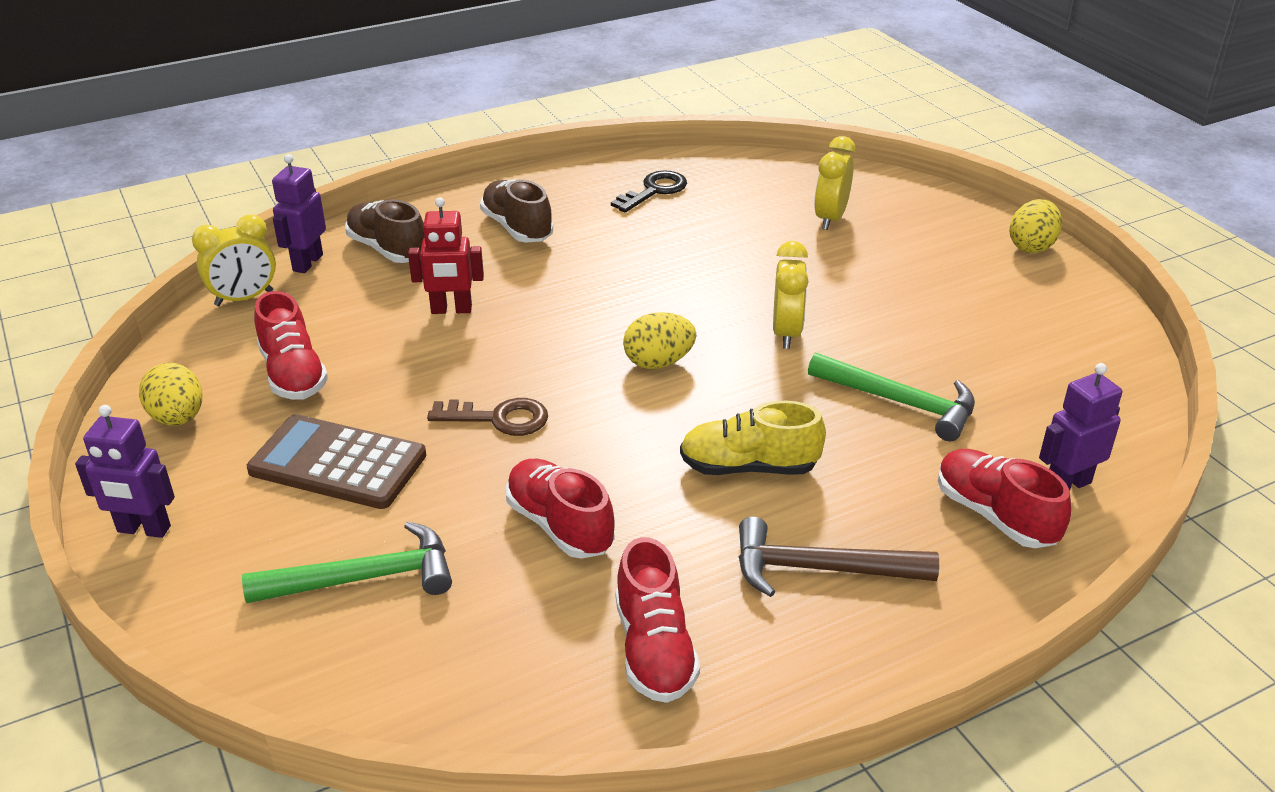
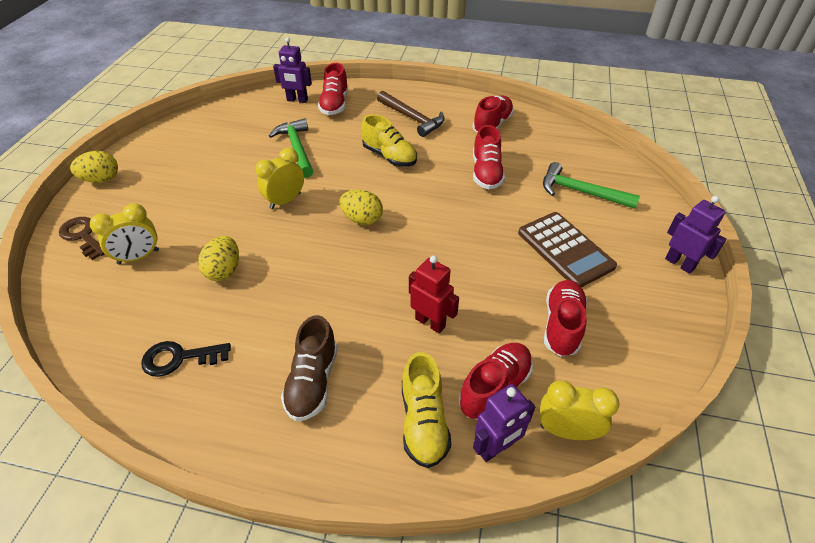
camera: 140 degrees left, 10 degrees up
yellow egg [139,363,203,426] -> yellow egg moved to [198,236,239,281]
brown shoe [345,200,425,263] -> yellow shoe [402,352,451,468]
brown key [427,398,548,436] -> brown key moved to [59,217,105,260]
none -> red shoe [459,343,533,420]

